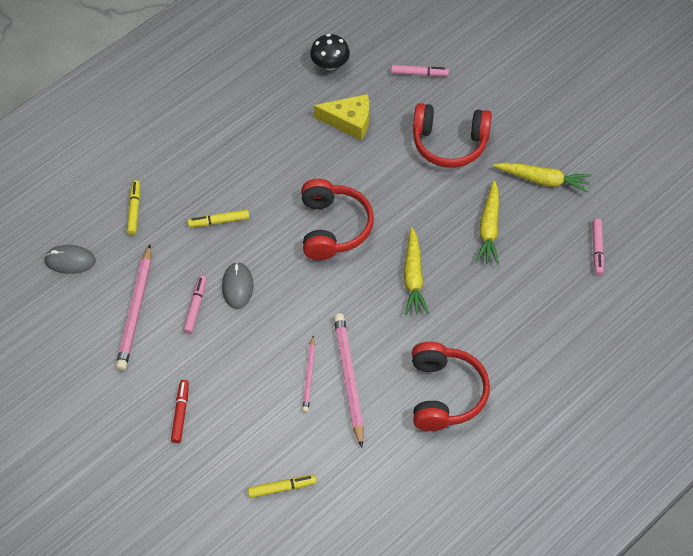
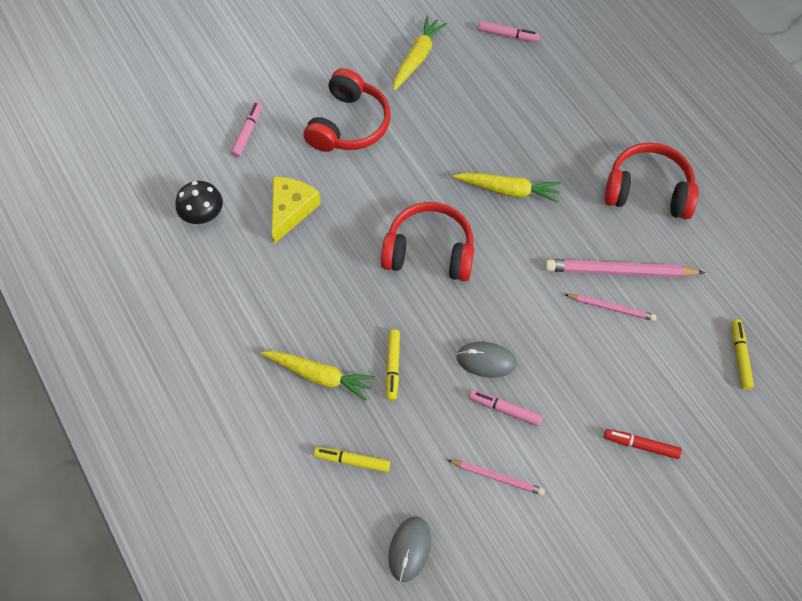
camera: 80 degrees left, 5 degrees up
pink pencil [116,245,151,371] -> pink pencil [448,460,545,495], size x0.58
yellow carrot [475,180,499,265] -> yellow carrot moved to [261,351,375,401]

